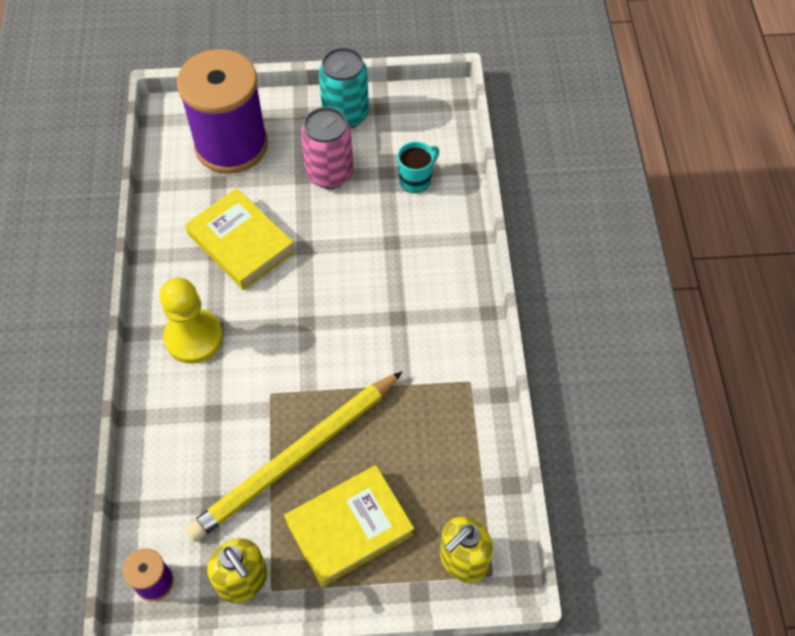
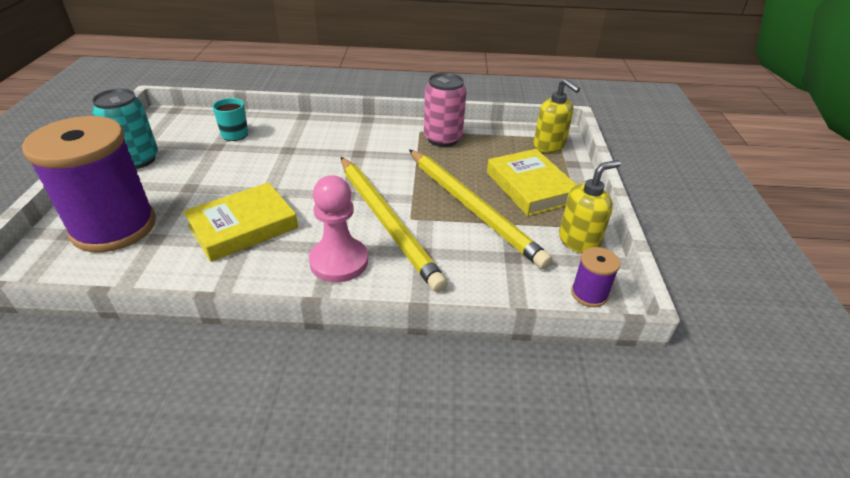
camera: 85 degrees left, 20 degrees down
yellow pawn [160,278,223,364] -> pink pawn [309,176,368,282]
pink can [301,107,354,189] -> pink can moved to [424,73,466,147]
none -> yellow pencil [341,157,448,292]

